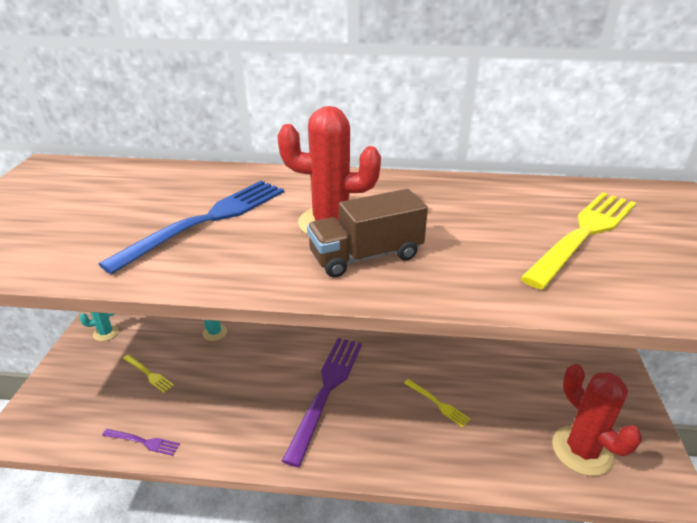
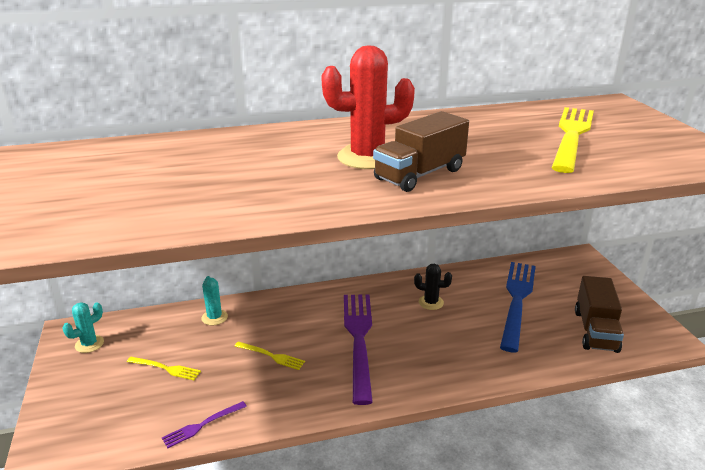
camera: 20 degrees left, 5 degrees down
blue fork [99,181,284,274] -> blue fork moved to [500,262,536,352]
purple fork [102,429,180,456] -> purple fork turned 150 degrees clockwise [162,401,247,448]
yellow fork [404,379,470,427] -> yellow fork moved to [235,342,305,370]
red cactus [552,364,642,476] -> brown truck [575,276,624,353]
none -> black cactus [414,264,452,310]

